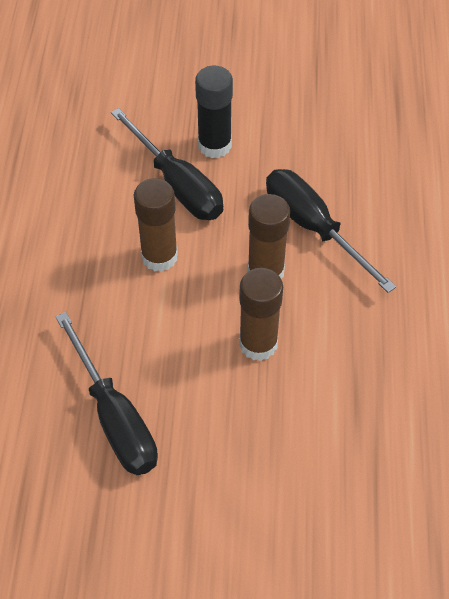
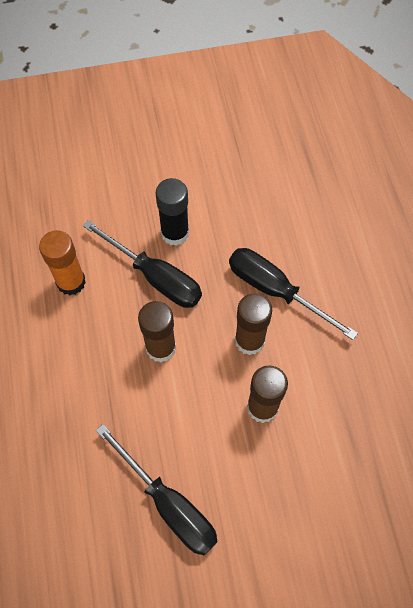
camera: 15 degrees left, 10 degrees up
none -> orange glue stick [39,230,86,295]

